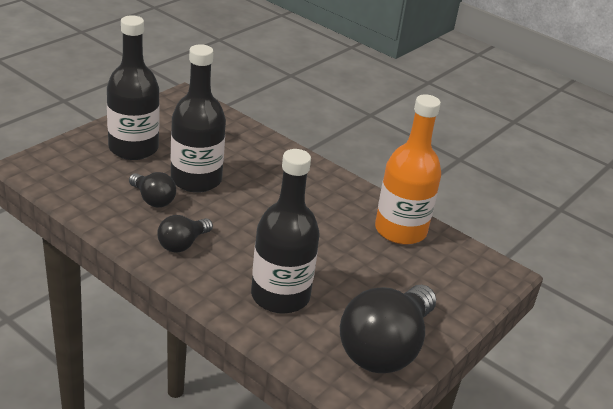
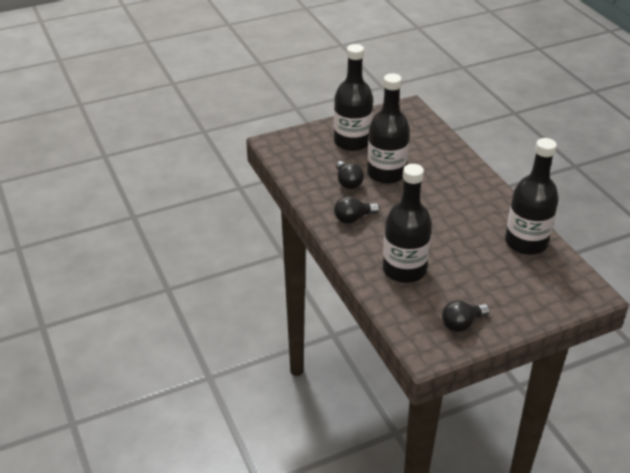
camera: 30 degrees right, 5 degrees up
black light bulb [340,285,436,373] -> black light bulb [442,300,490,332], size x0.50
orange bottle [375,94,441,245] -> black bottle [505,138,559,255]

